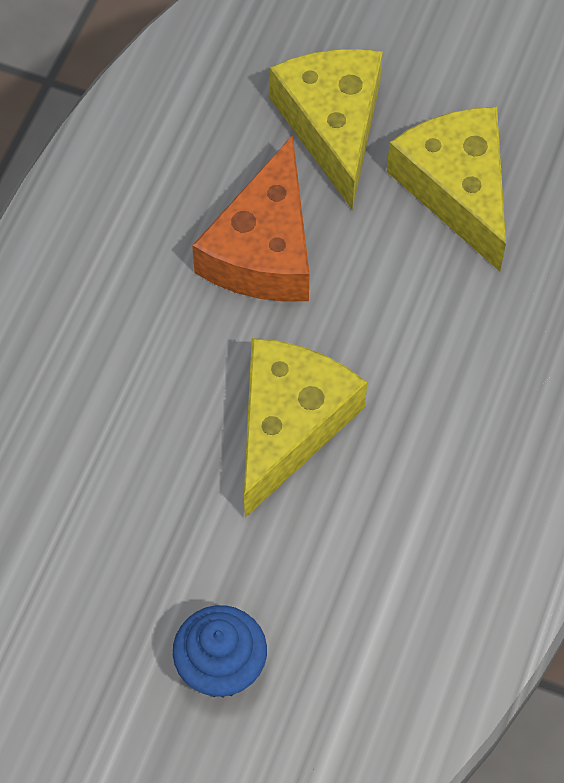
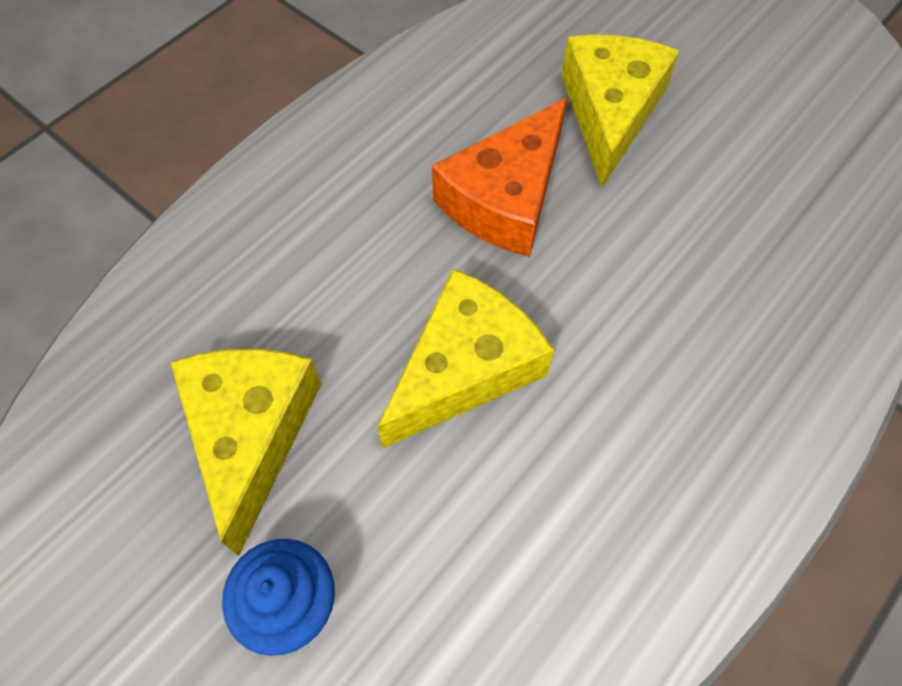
camera: 20 degrees right, 0 degrees up
yellow cheese [387,107,506,271] -> yellow cheese moved to [171,349,321,556]

